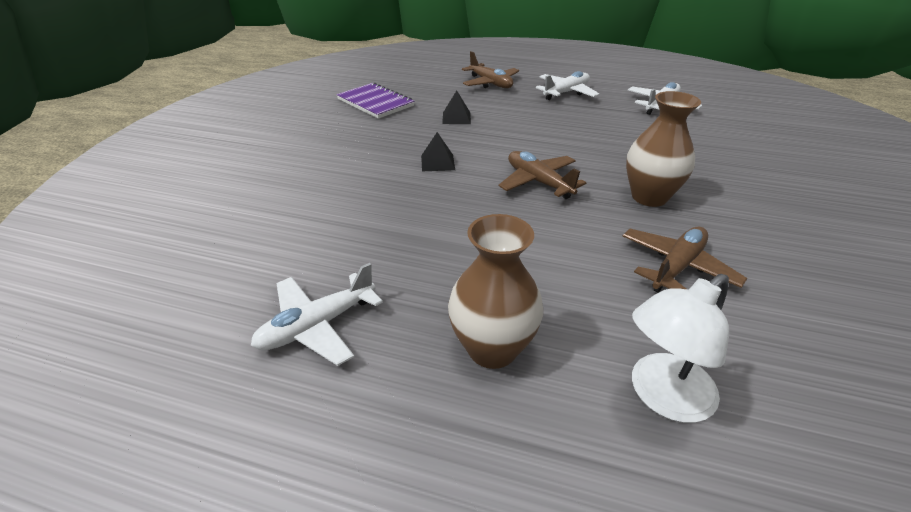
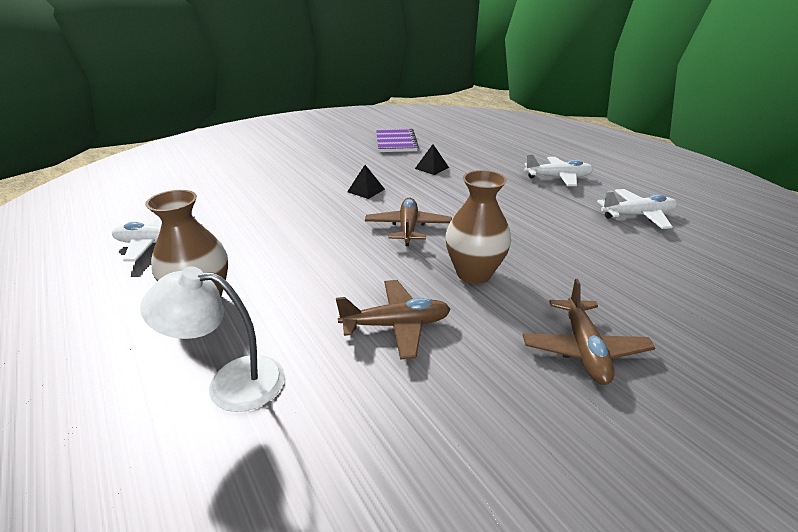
camera: 40 degrees right, 5 degrees down
brown plane [462,51,519,88] -> brown plane moved to [523,279,655,385]

